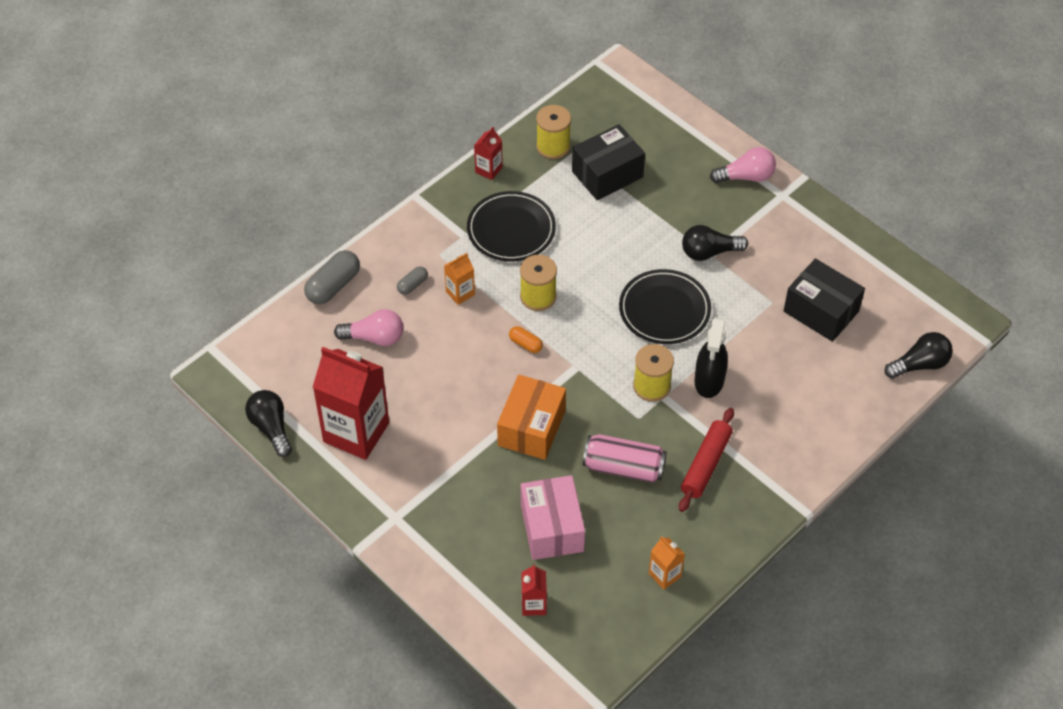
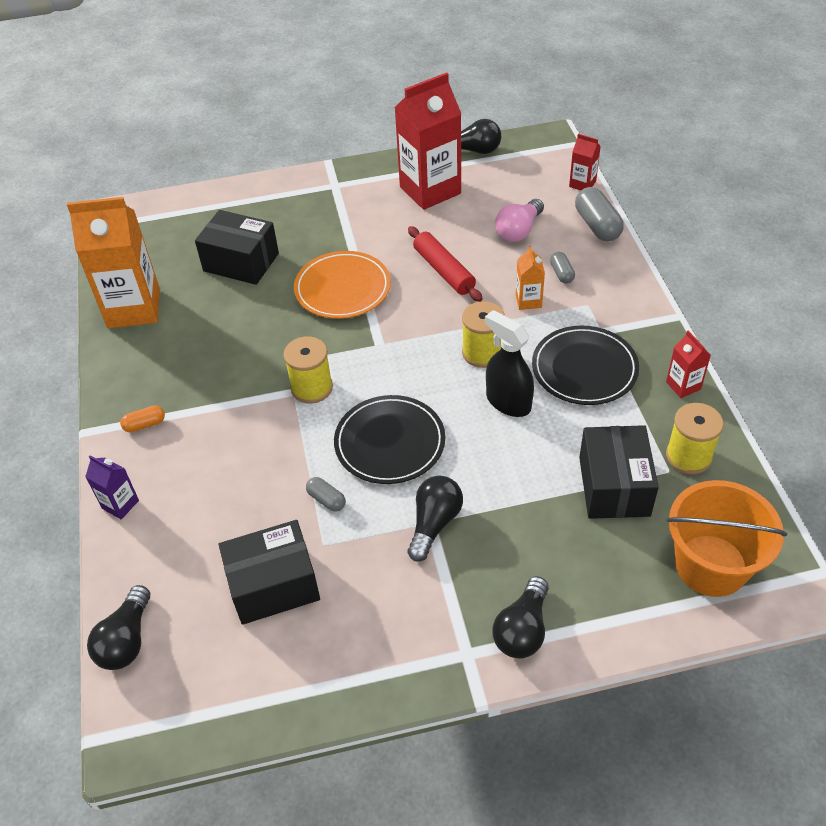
camera: 125 degrees right, 5 degrees down
orange box [497,375,566,460] -> orange plate [294,251,391,319]
orange capsule [509,326,543,353] -> orange capsule moved to [120,405,165,432]
pink box [521,475,585,560] -> black box [195,210,279,285]
red carton [521,564,547,616] -> red carton moved to [569,134,601,190]
pink can [583,434,667,483] -> none
orange carton [649,536,685,590] -> orange carton [67,197,160,328], size x2.20
red rolling pin [679,408,734,512] -> red rolling pin moved to [408,226,483,302]
black spray bottle [695,317,728,398] -> black spray bottle moved to [485,310,534,417]
pink light bulb [710,147,776,183] -> black light bulb [493,576,549,659]
none -> purple carton [85,455,139,519]
none -> grey capsule [306,477,346,512]
none -> orange bucket [667,480,787,597]

